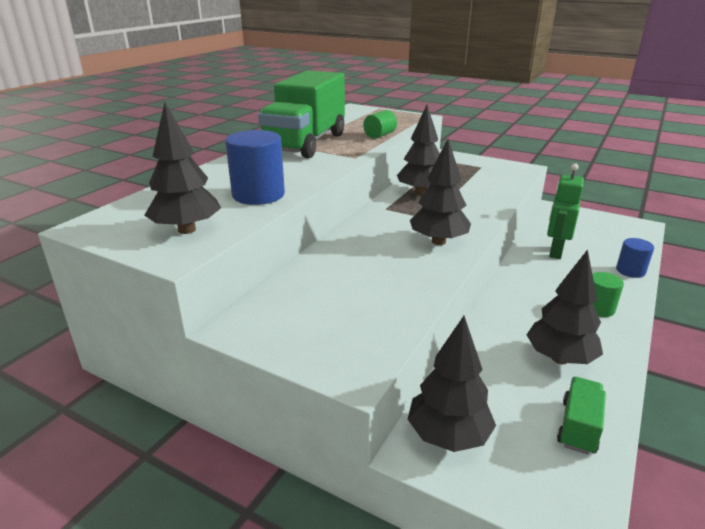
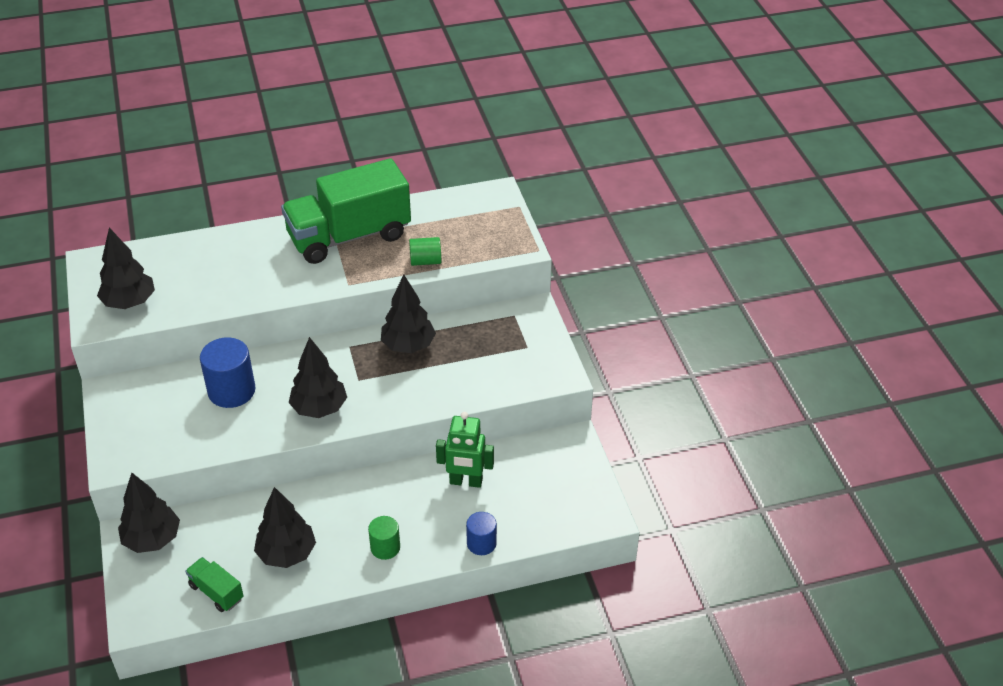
camera: 45 degrees right, 15 degrees up
blue cylinder [225,130,285,205] -> blue cylinder moved to [200,337,256,408]
green robot [547,163,584,259] -> green robot turned 150 degrees counterclockwise [436,412,494,488]
green truck [557,377,606,455] -> green truck turned 120 degrees counterclockwise [185,557,244,612]

